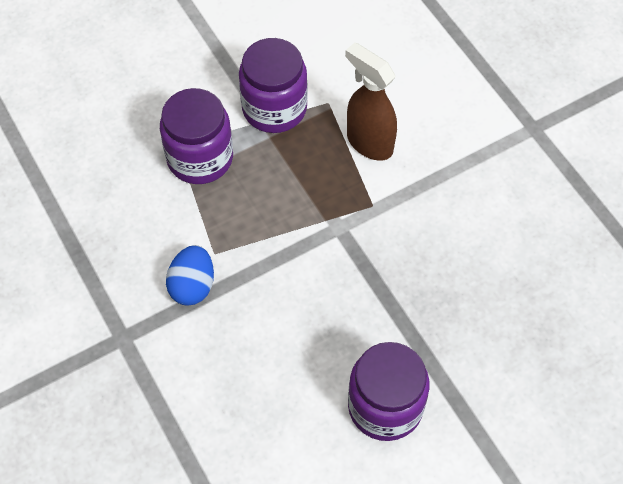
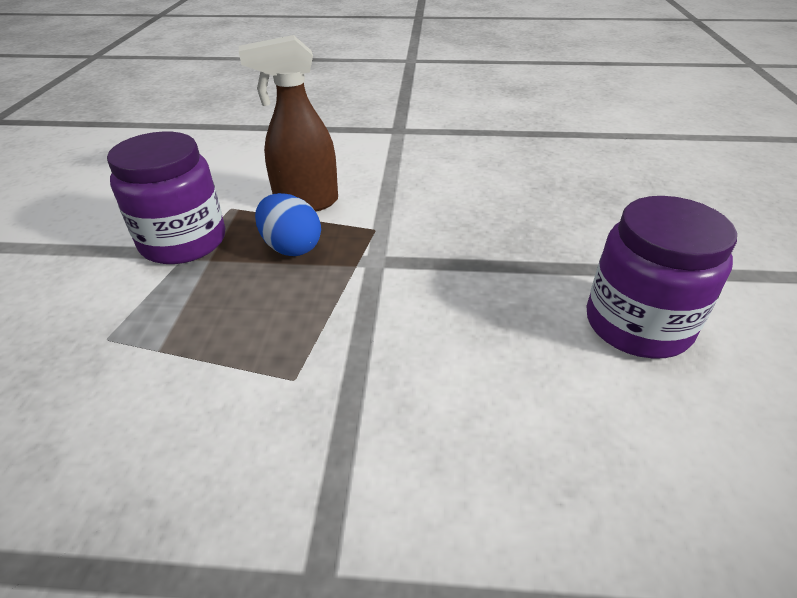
camera: 55 degrees left, 20 degrees down
purple jar [160,88,233,184] -> none
blue egg [166,245,214,306] -> blue egg moved to [255,193,321,256]

